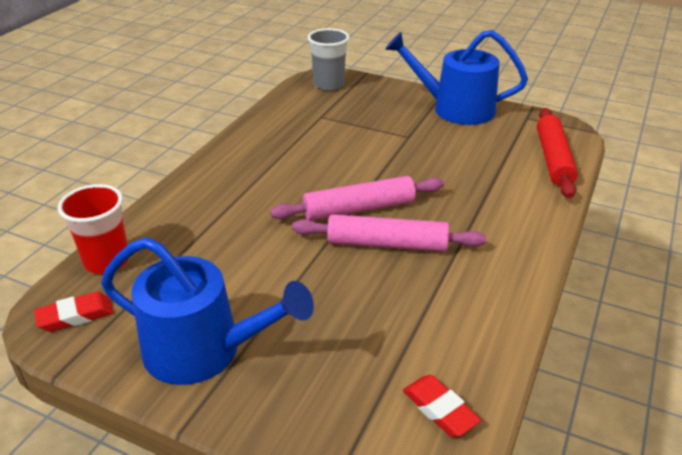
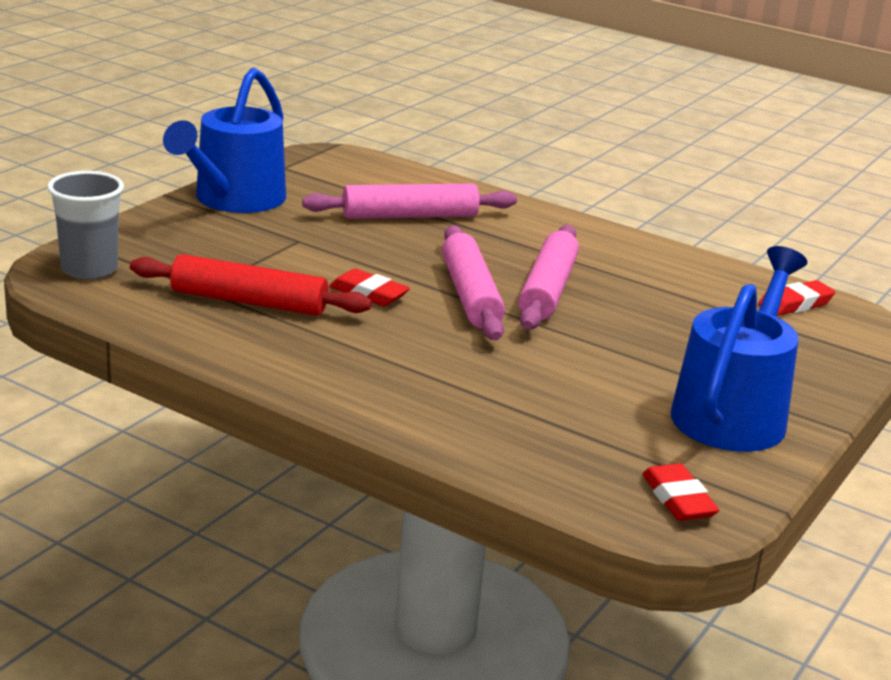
camera: 85 degrees left, 10 degrees down
red cup [58,184,129,274] -> none
red rolling pin [537,108,578,198] -> red rolling pin moved to [130,254,372,316]
none -> pink rolling pin [302,183,517,219]
none -> red eraser [329,269,410,306]

